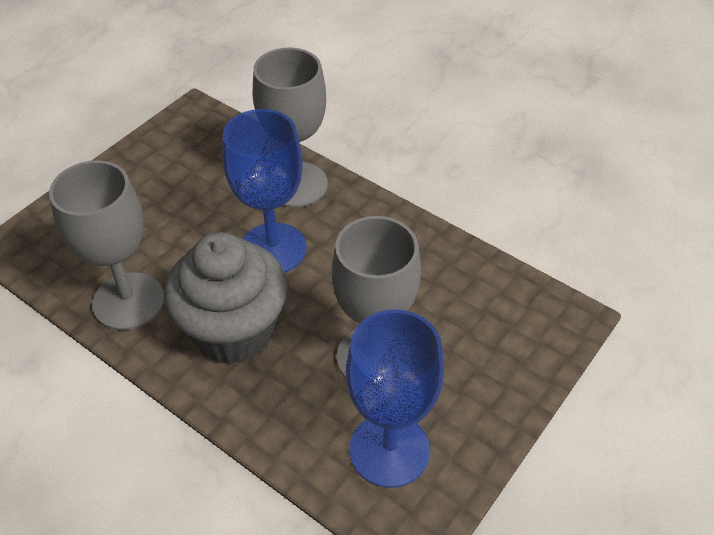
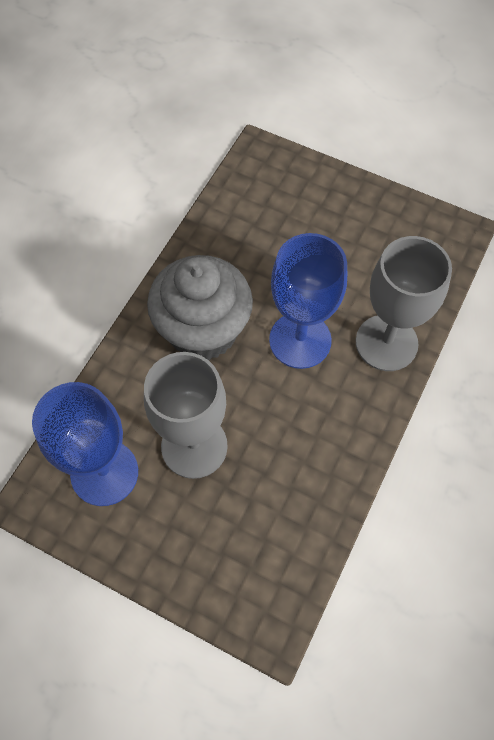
camera: 80 degrees right, 15 degrees up
grey goblet [49,160,164,330] -> none

